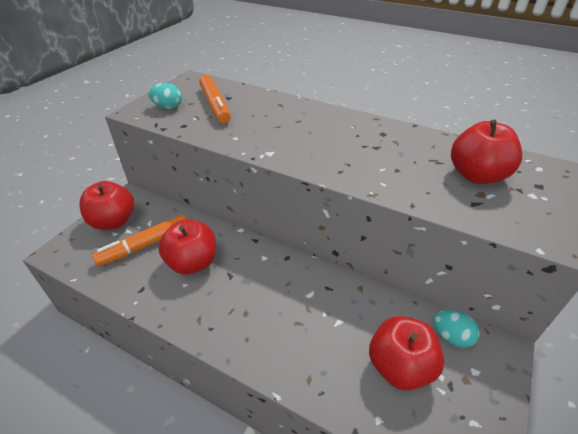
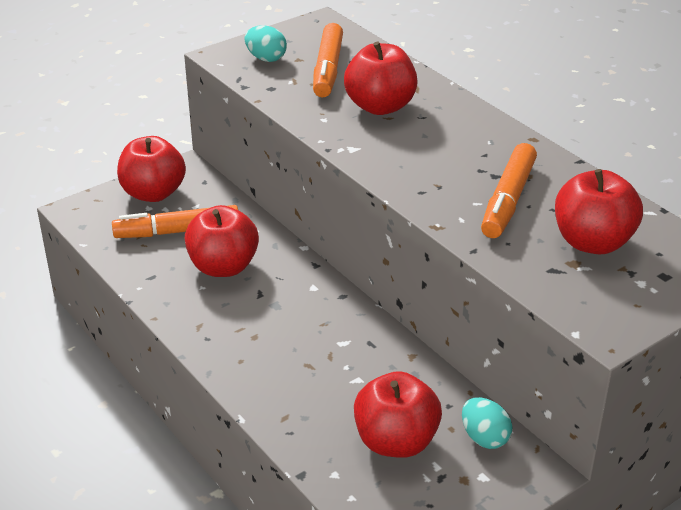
camera: 25 degrees right, 5 degrees down
none -> red apple [344,41,418,115]
none -> orange marker [481,143,537,238]

